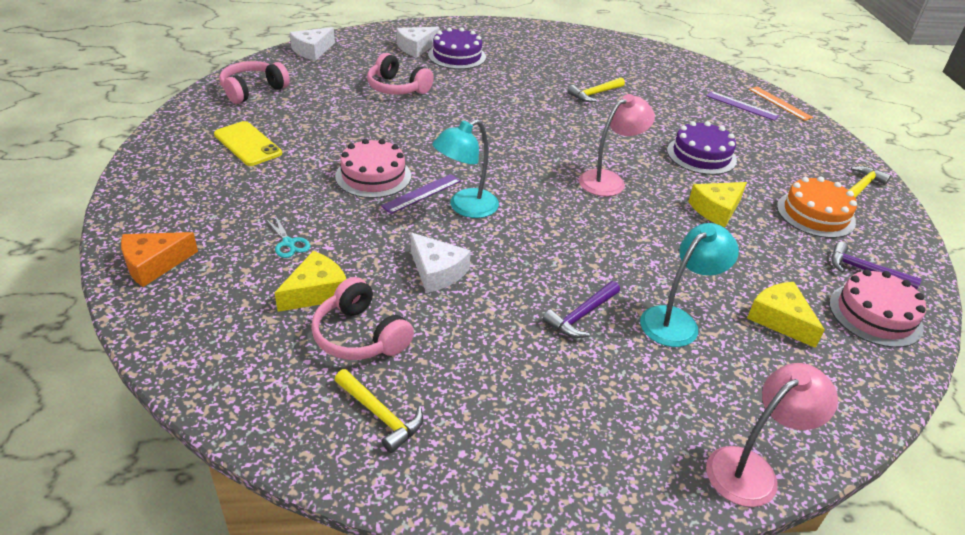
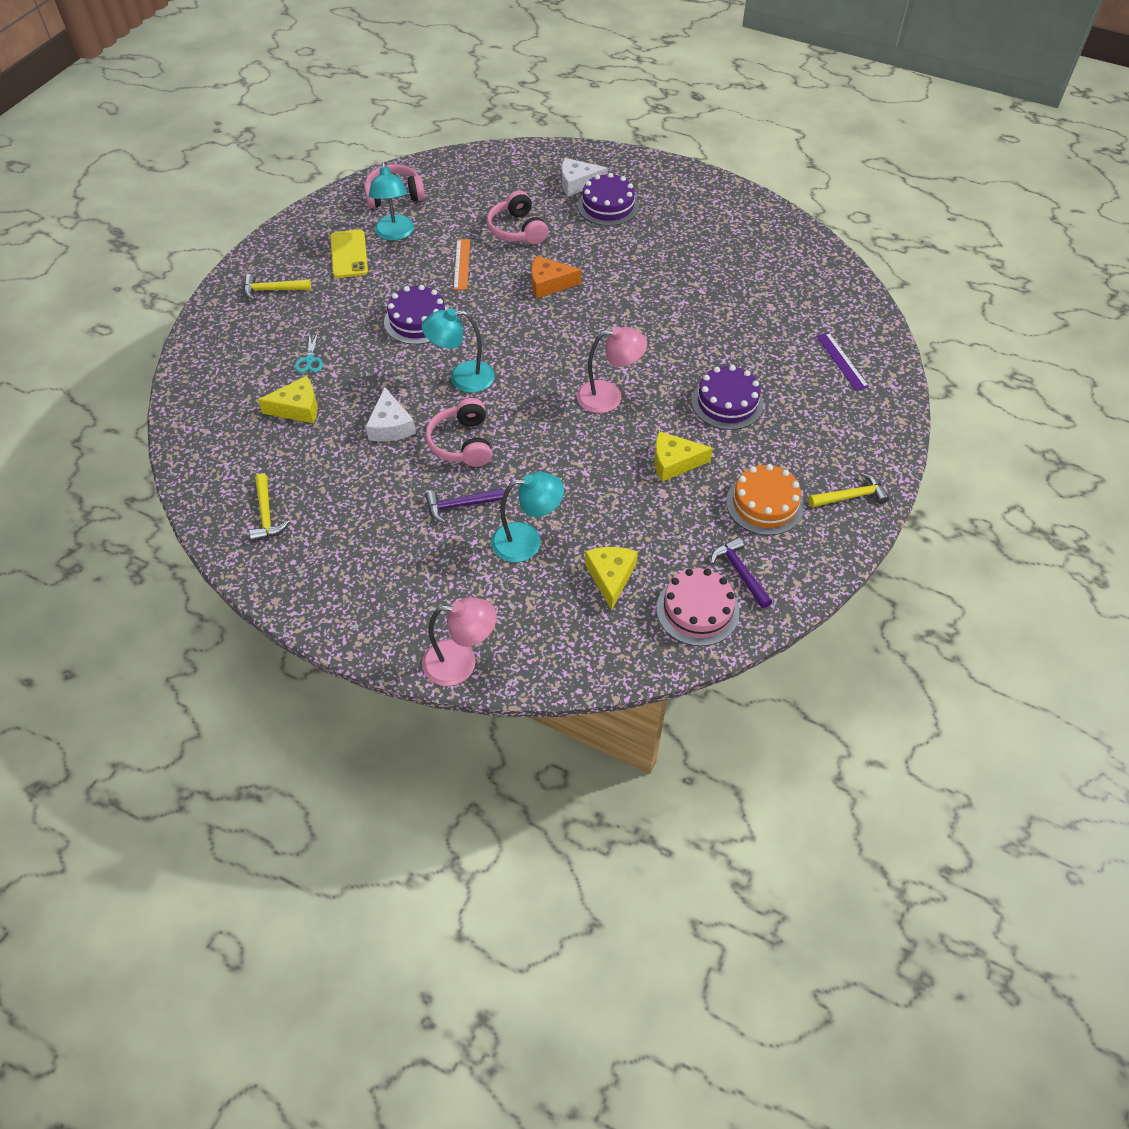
camera: 35 degrees right, 15 degrees up
orange cheese [121,232,198,287] -> orange cheese moved to [531,256,581,298]
white cheese [290,27,335,61] -> none
pink headphones [311,277,414,360] -> pink headphones moved to [426,398,492,467]
pink cake [335,139,411,198] -> purple cake [384,285,448,345]
purple ruler [381,174,461,214] -> none
yellow hammer [568,77,625,102] -> yellow hammer moved to [244,274,311,300]
orange ruler [749,87,813,121] -> orange ruler moved to [454,239,470,290]
none -> turquoise lamp [369,162,414,241]

